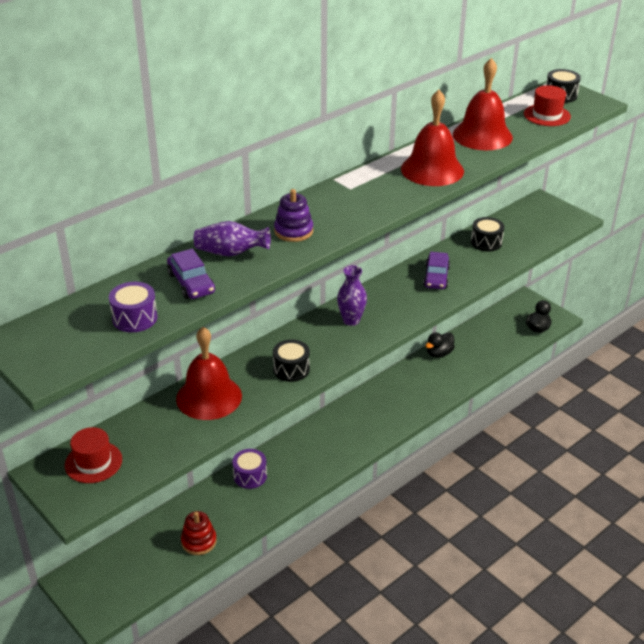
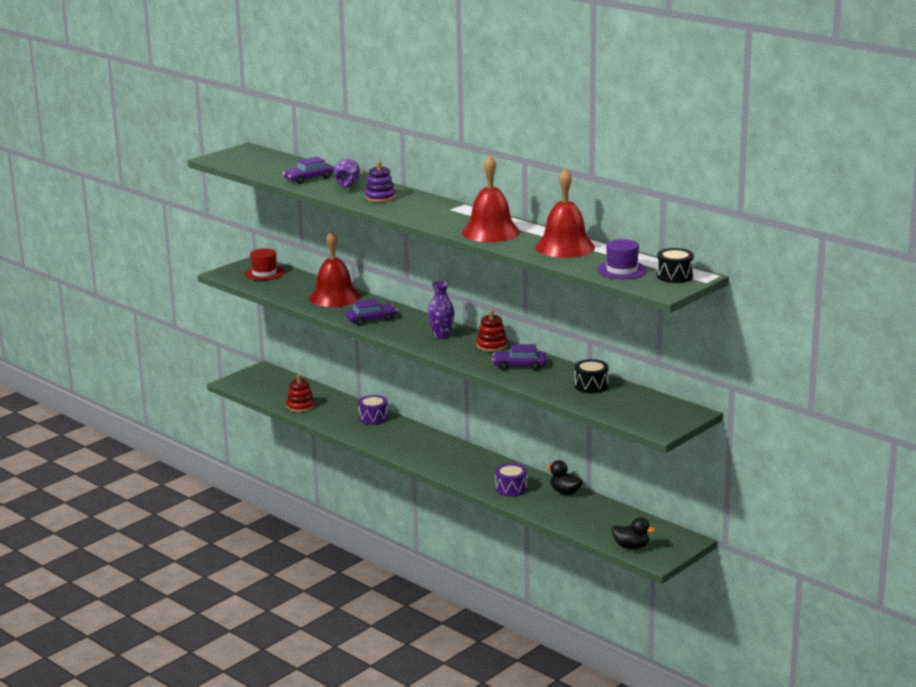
camera: 85 degrees right, 15 degrees down
purple drum [109,282,158,332] -> purple drum moved to [495,463,527,497]
black drum [273,339,310,382] -> purple car [346,299,397,326]
red hat [524,85,571,126] -> purple hat [597,239,647,279]
none -> red stacking toy [476,310,508,352]

